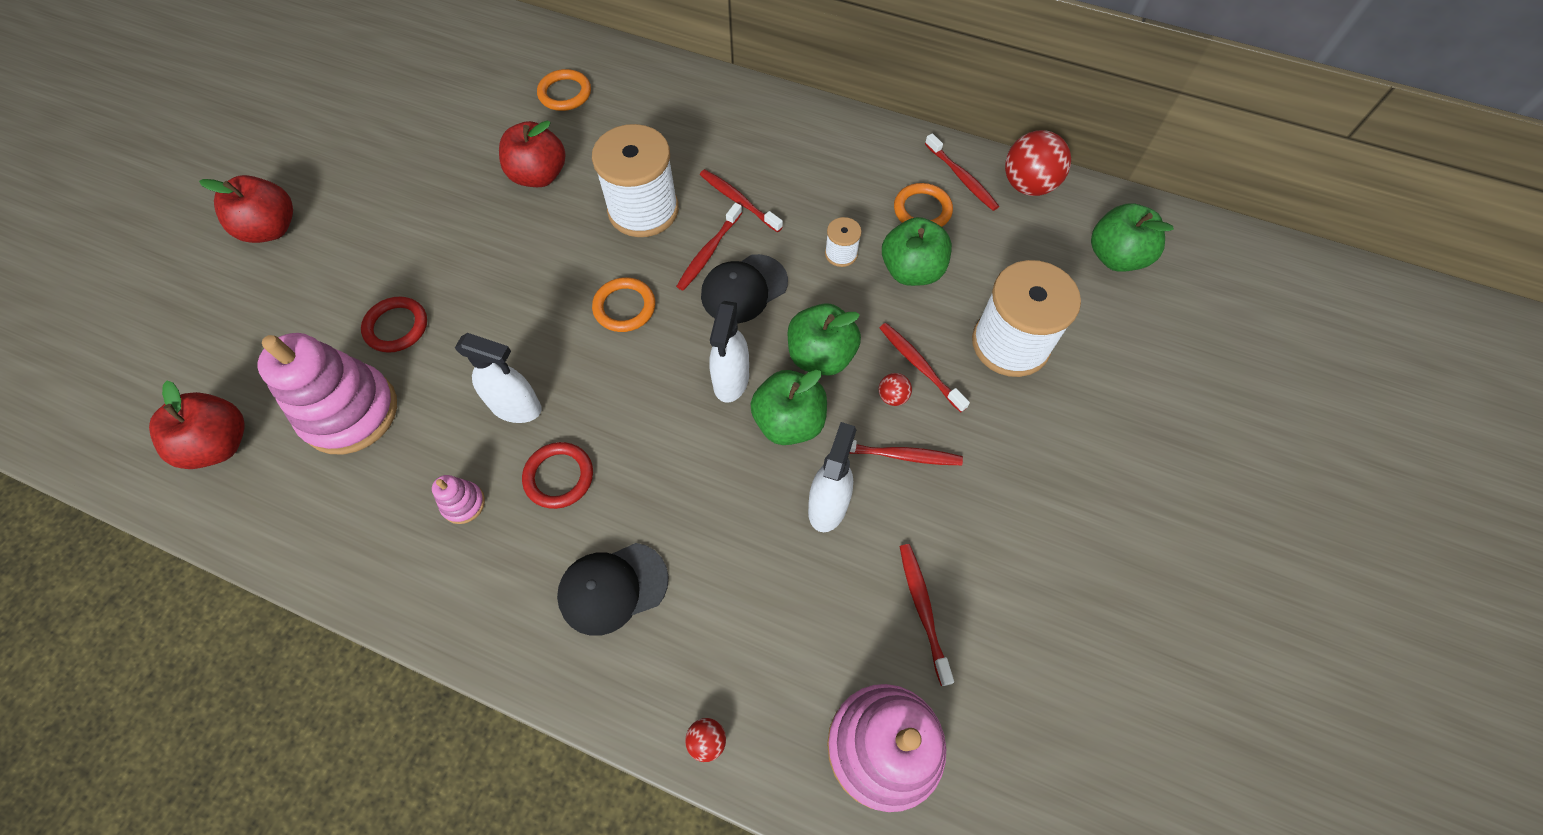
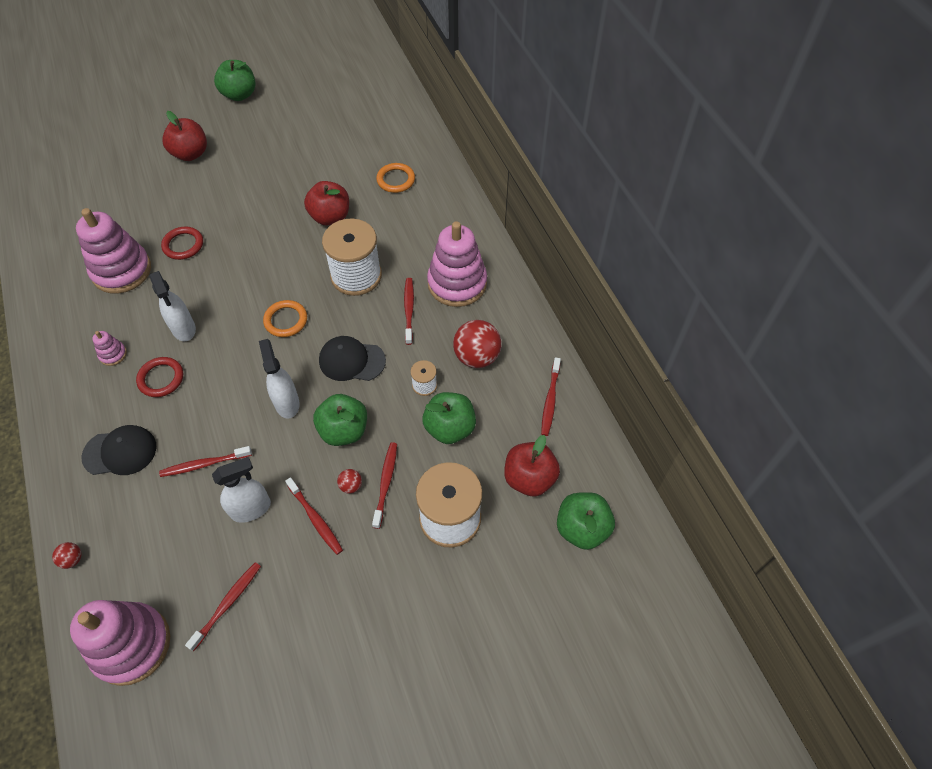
camera: 45 degrees right, 5 degrees down
red apple [149,381,245,469] -> red apple moved to [504,435,560,496]
black cap [557,543,669,636] -> black cap turned 150 degrees clockwise [82,425,156,475]
red toothbrush [676,203,742,291] -> red toothbrush moved to [159,446,252,477]
white spray bottle [710,301,749,403] -> white spray bottle turned 105 degrees clockwise [259,339,300,418]
green apple [751,370,827,445] -> green apple moved to [214,60,255,101]
orange ring [894,183,953,227] -> none
red ball [1005,130,1071,196] -> red ball moved to [453,320,502,368]
none -> pink stacking toy [427,221,487,307]

